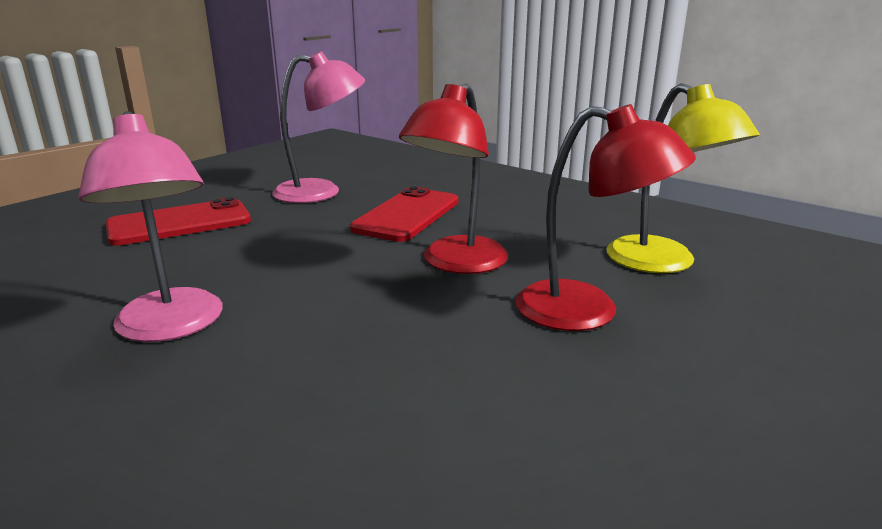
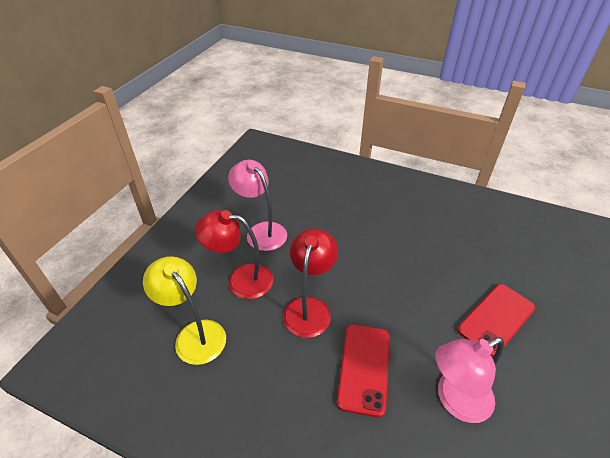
camera: 165 degrees right, 20 degrees up
pink lamp [78,111,223,342] -> pink lamp moved to [228,160,287,251]

